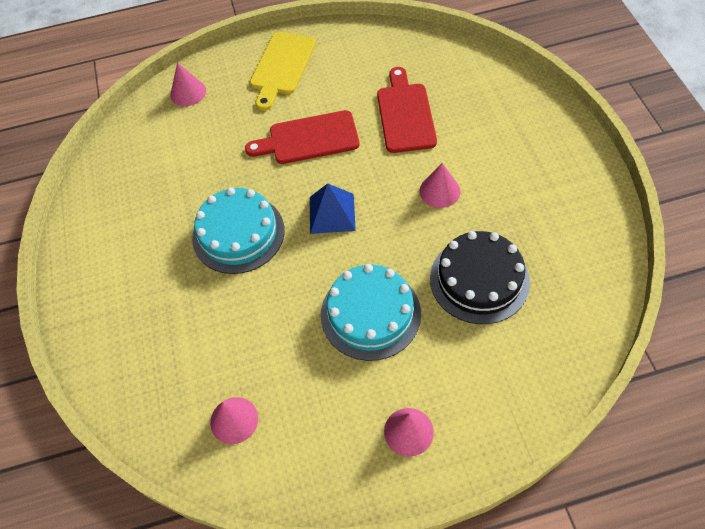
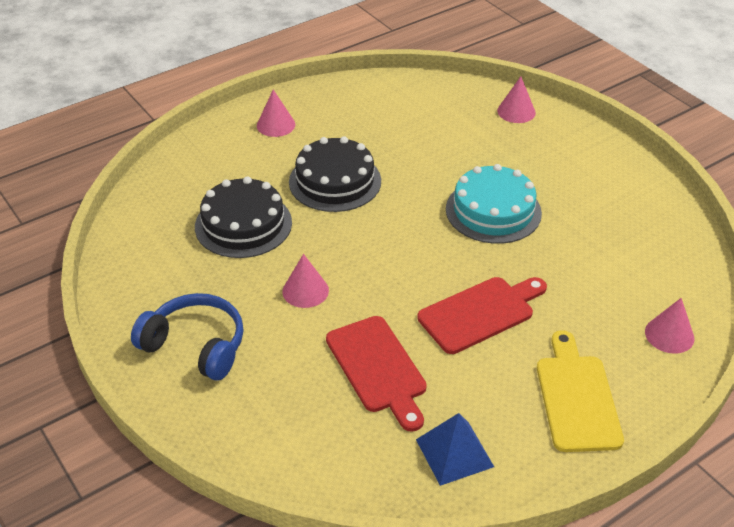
camera: 155 degrees right, 15 degrees down
pink cone [210,397,258,444] -> pink cone moved to [497,76,536,123]
blue pyramid [310,183,356,234] -> blue pyramid moved to [416,413,494,486]
turquoise cake [321,264,421,361] -> black cake [289,136,381,212]
none -> blue headphones [131,293,243,381]

